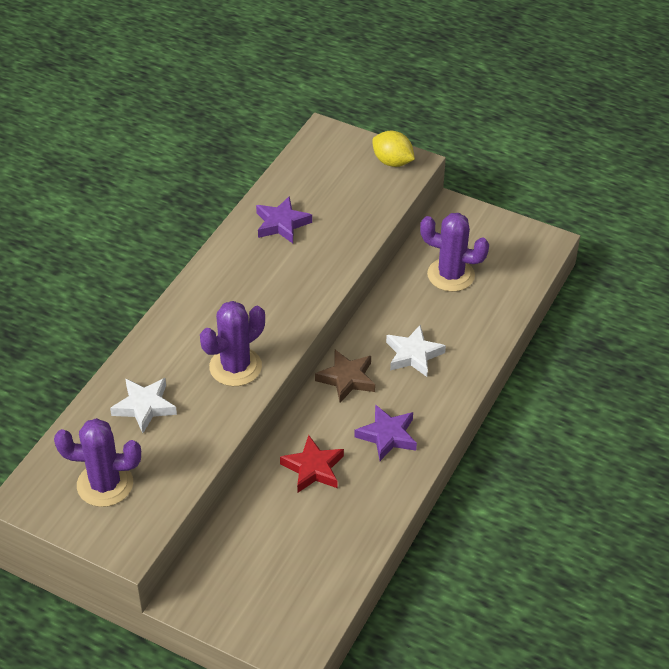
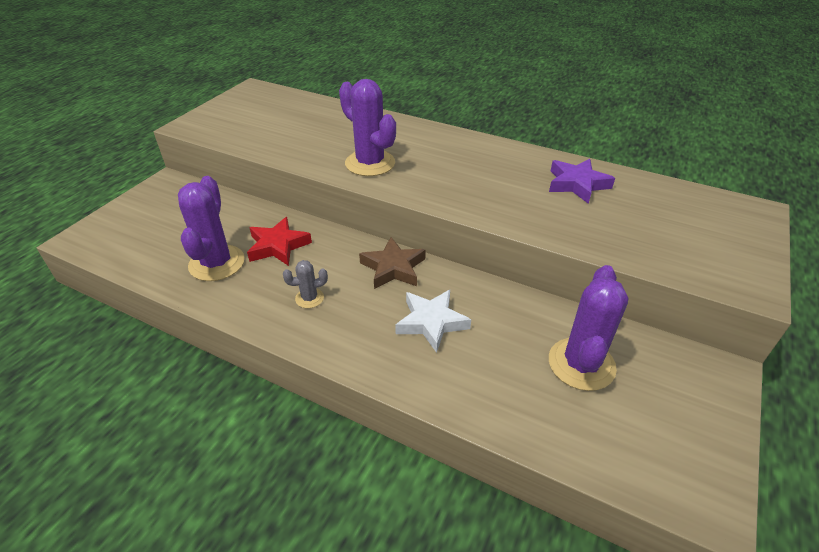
camera: 90 degrees right, 5 degrees down
purple cactus [54,418,141,507] -> purple cactus moved to [178,176,245,281]
white star [110,378,177,433] -> none
purple star [354,404,417,461] -> grey cactus [283,260,328,308]
yellow lemon [372,131,415,167] -> none

